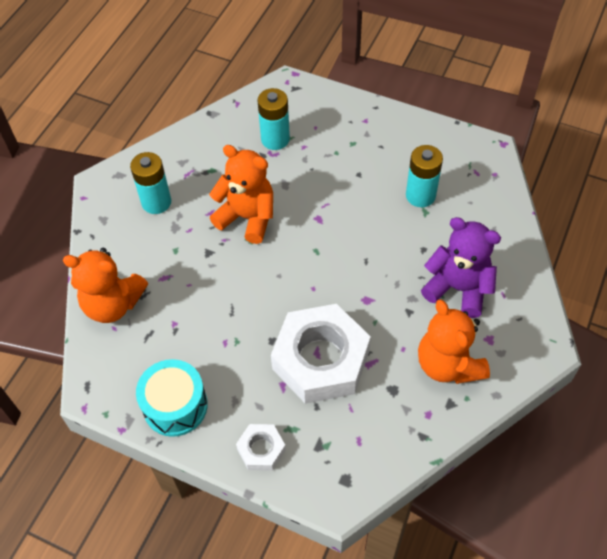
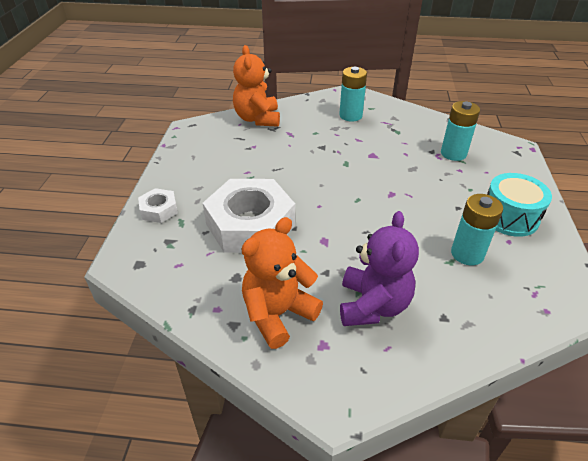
camera: 70 degrees right, 15 degrees down
turquoise drum [136,359,208,437] -> turquoise drum moved to [487,173,552,237]
orange teddy bear [209,145,273,244] -> none

